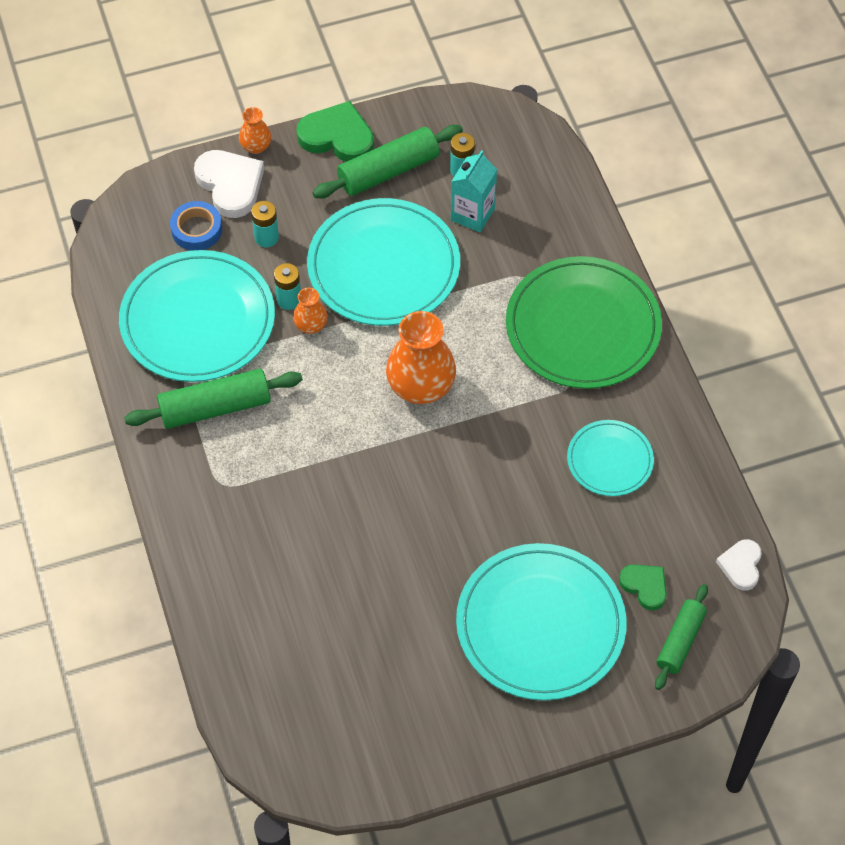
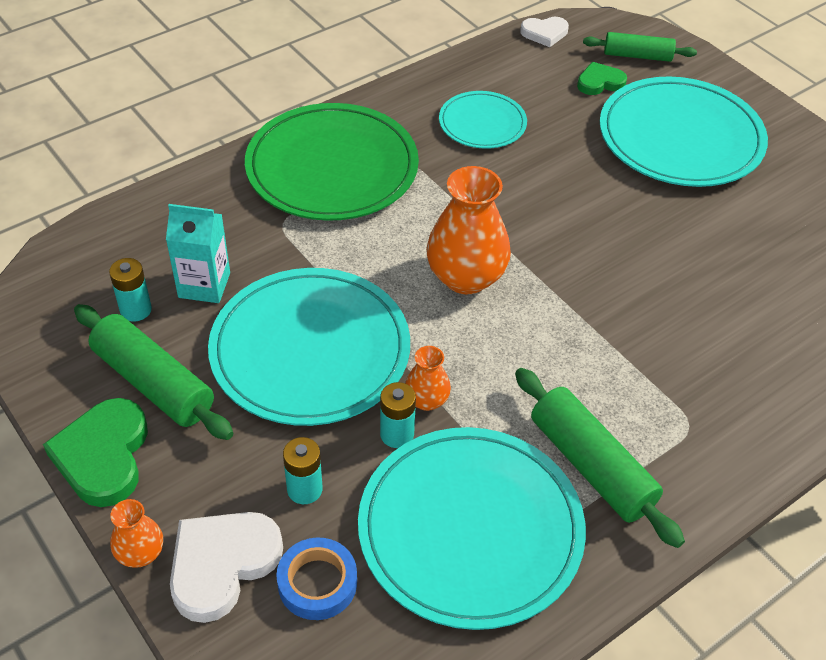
camera: 110 degrees left, 10 degrees down
green heart [619,564,667,611] -> green heart turned 45 degrees clockwise [577,62,627,95]

